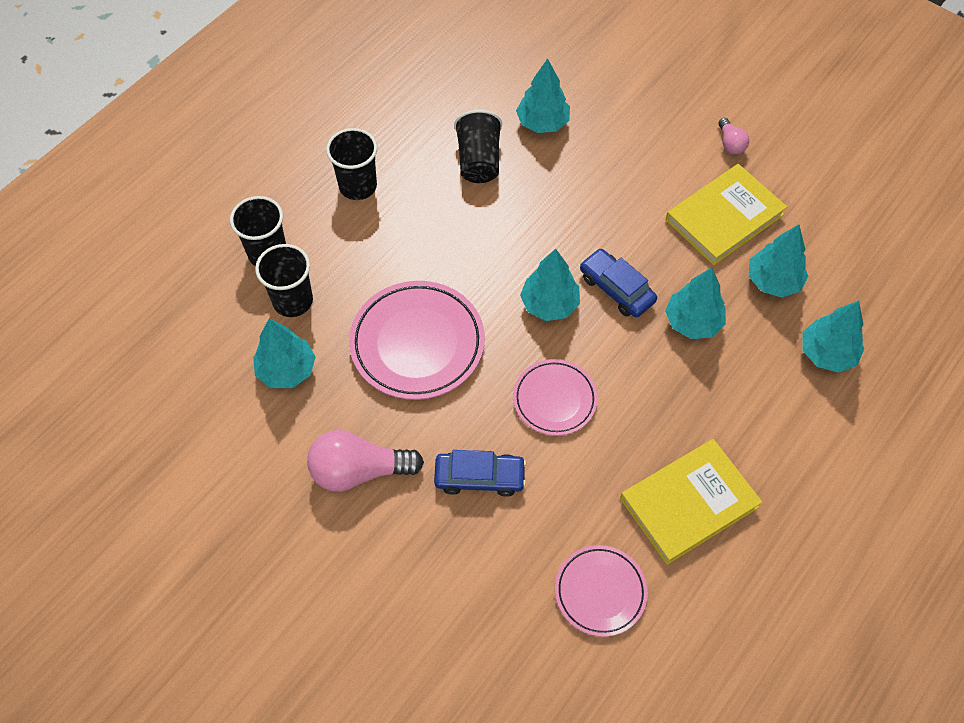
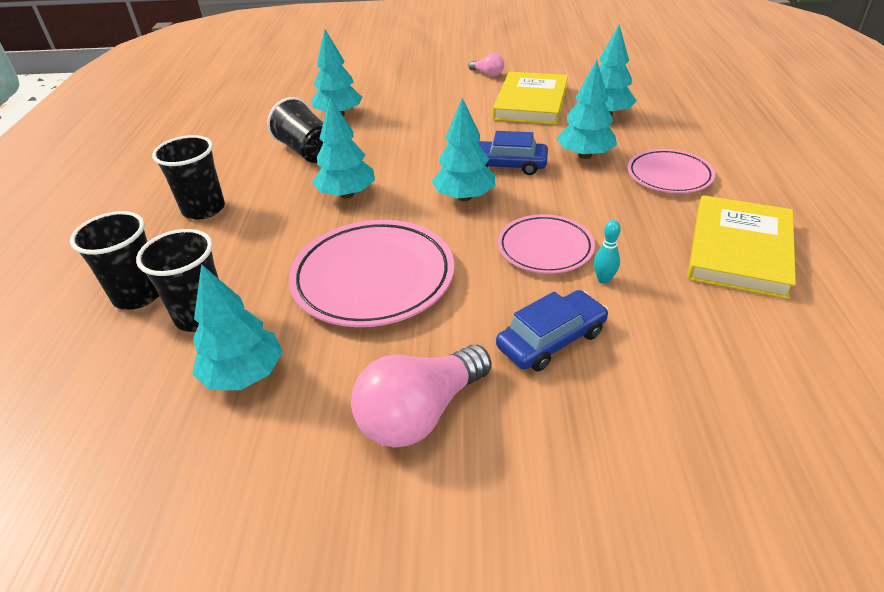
camera: 35 degrees left, 20 degrees down
pink plate [555,545,648,637] -> pink plate moved to [628,149,715,193]
turquoise tree [802,301,864,373] -> turquoise tree moved to [312,97,375,199]
none -> turquoise bowling pin [594,220,621,284]

